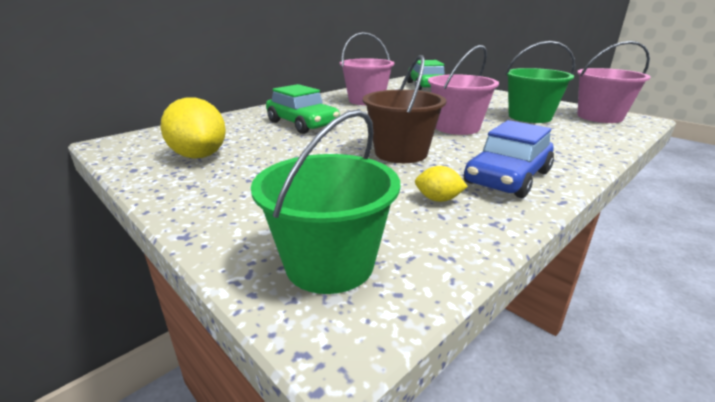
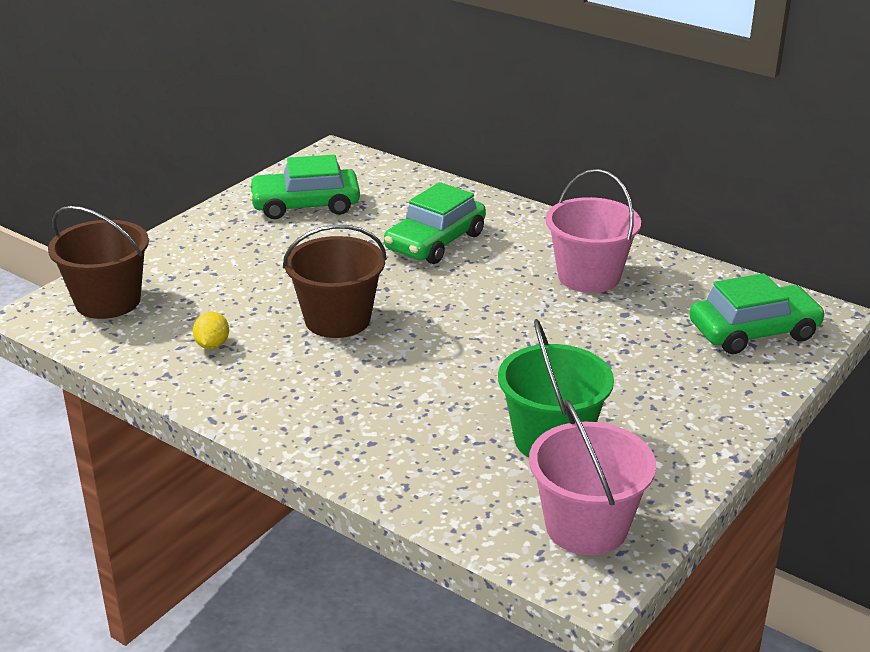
camera: 80 degrees right, 5 degrees up
yellow lemon [160,97,226,159] -> green car [249,155,360,219]
green bucket [251,110,400,294] -> brown bucket [48,206,149,319]
pink bucket [428,45,499,135] -> none
blue car [464,120,554,198] -> none

